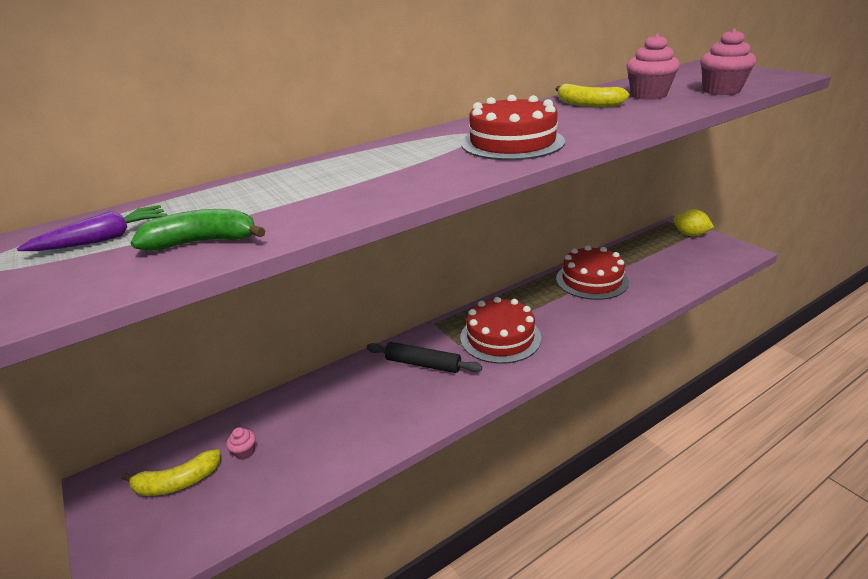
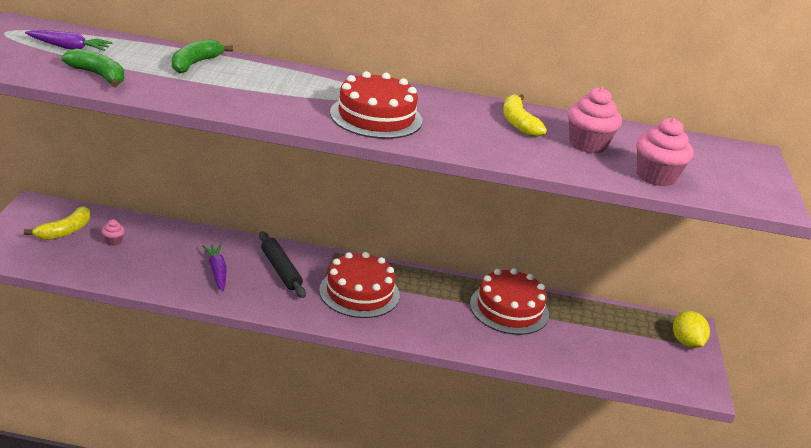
camera: 35 degrees right, 0 degrees up
yellow banana [122,449,221,496] -> yellow banana turned 75 degrees counterclockwise [24,206,90,240]
none -> green banana [172,39,233,73]
none -> purple carrot [202,244,227,291]

